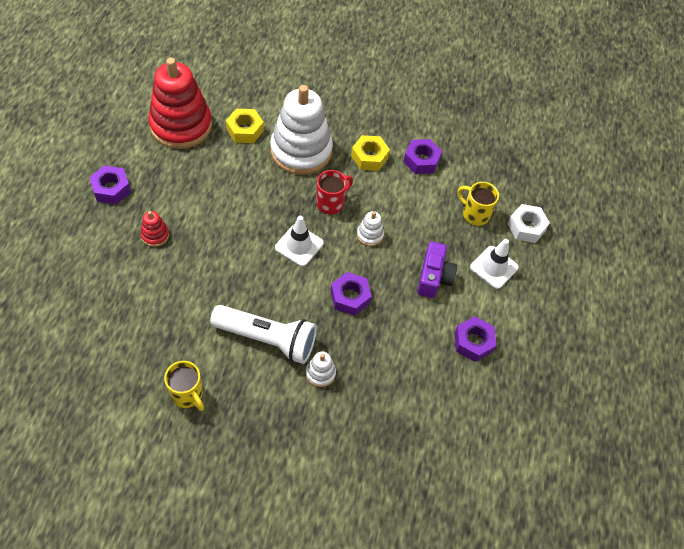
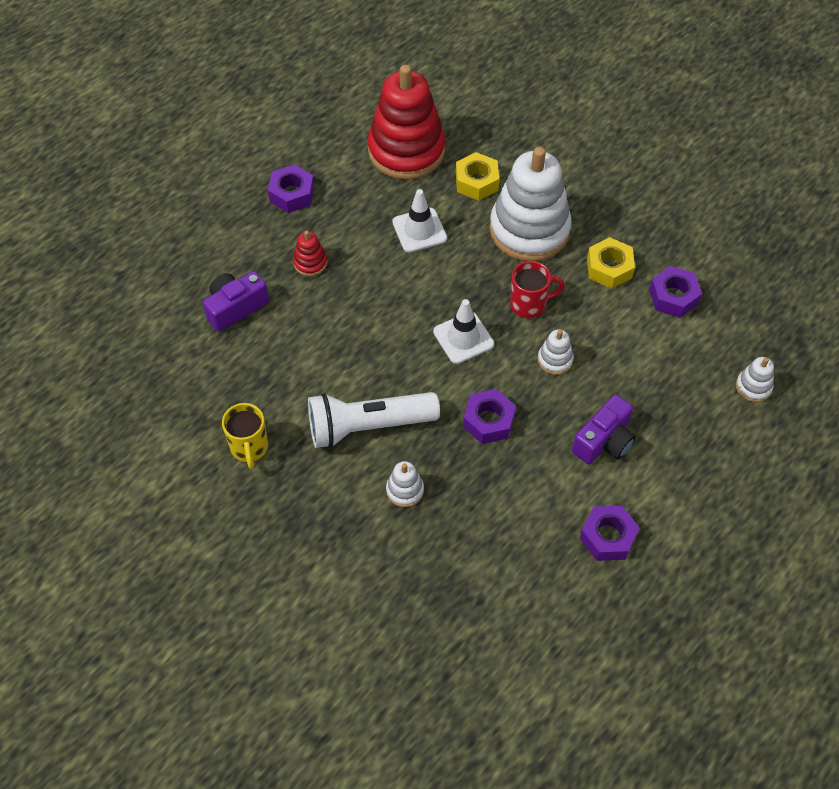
camera: 35 degrees right, 0 degrees up
white flashlight [210,305,317,364] -> white flashlight turned 120 degrees clockwise [308,392,440,448]
yellow mug [457,182,499,226] -> none
white traffic cone [470,239,519,289] -> white traffic cone moved to [392,189,447,253]
white nut [508,204,550,243] -> none
none -> purple camera [203,271,269,332]
none -> white stacking toy [736,357,774,402]

